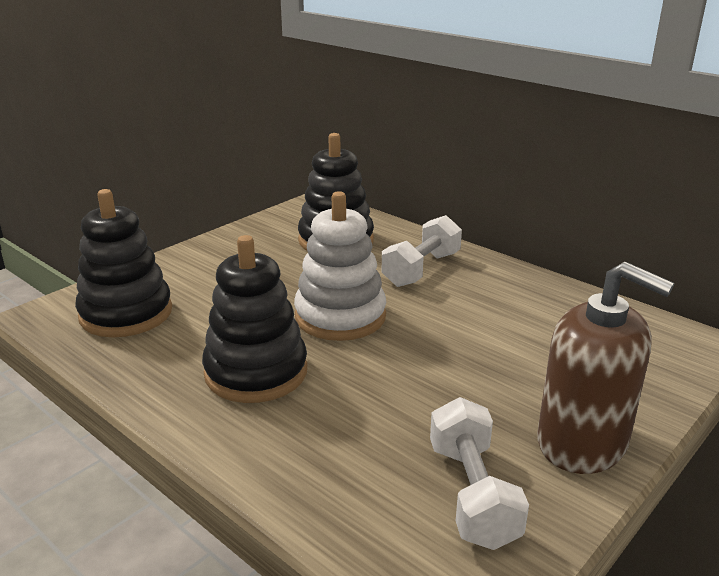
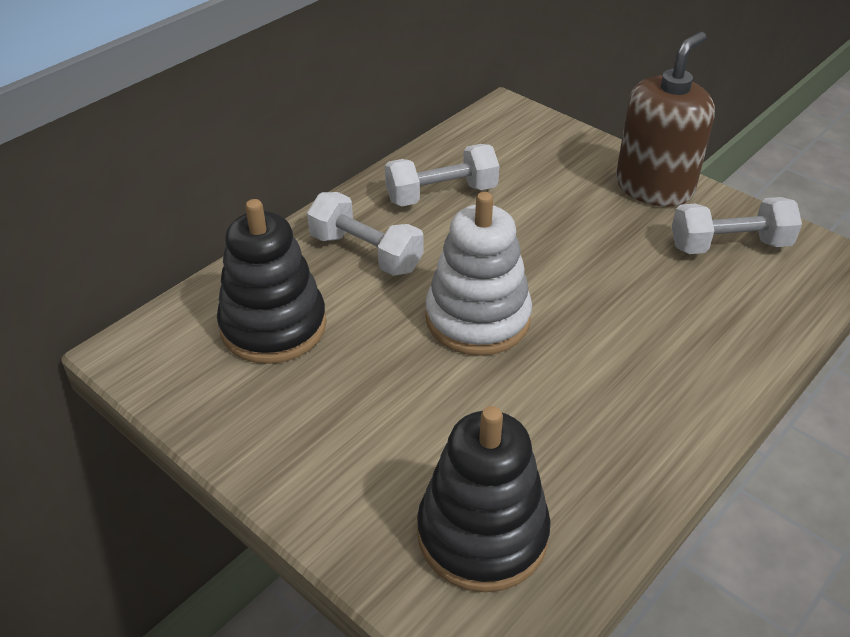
camera: 90 degrees left, 15 degrees up
black stacking toy [202,235,307,403] -> none
none -> white dumbbell [385,144,499,206]

